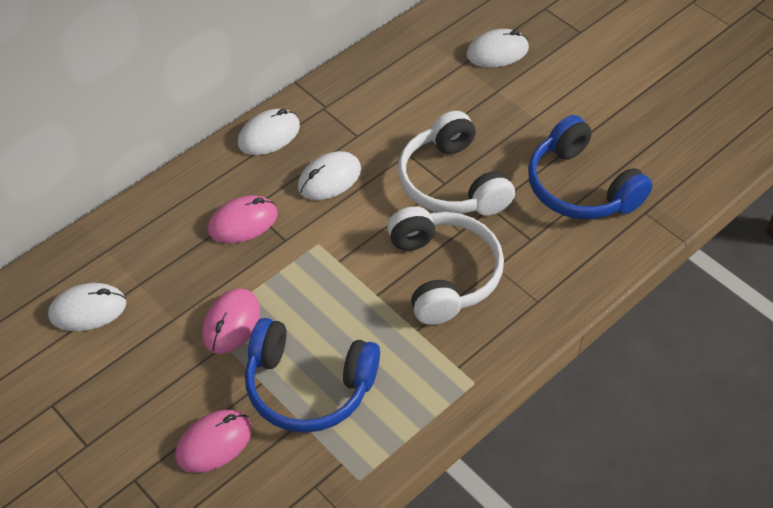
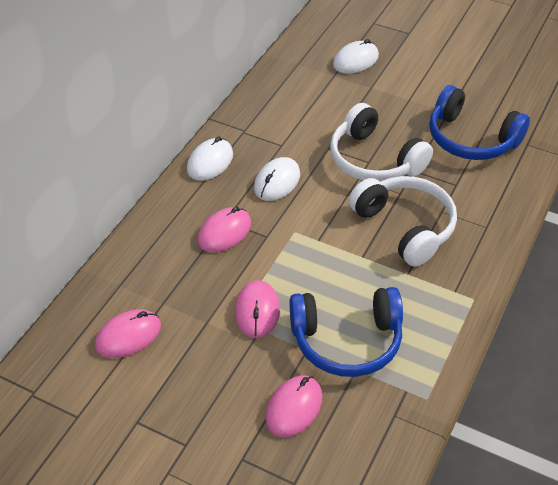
camera: 20 degrees left, 5 degrees down
white mouse [48,283,126,331] -> pink mouse [95,309,161,358]

